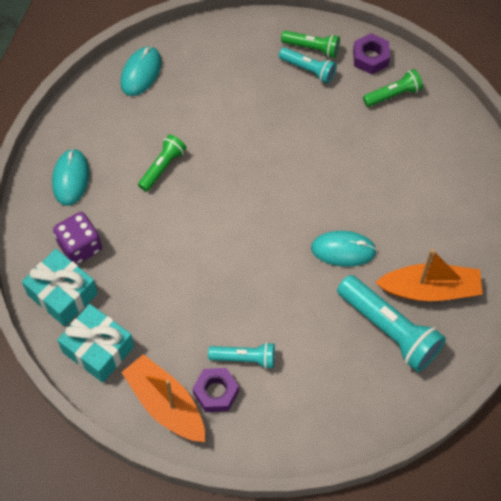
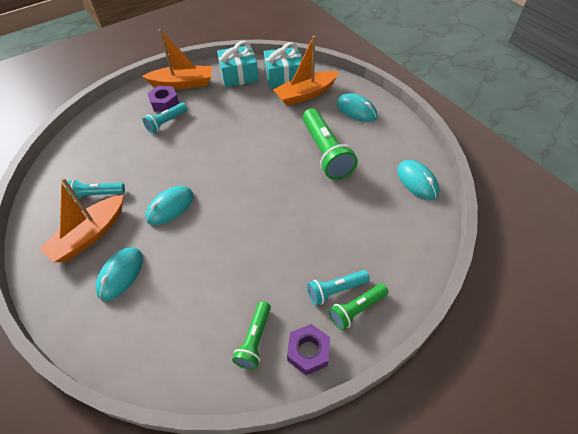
camera: 130 degrees right, 10 degrees down
purple dice [53,212,102,265] -> orange boat [273,36,339,106]
green flashlight [138,135,186,192] -> green flashlight [303,108,358,180], size x1.78
turquoise flashlight [337,275,446,372] -> turquoise flashlight [66,180,125,200], size x0.56
none -> turquoise mouse [95,247,143,301]

